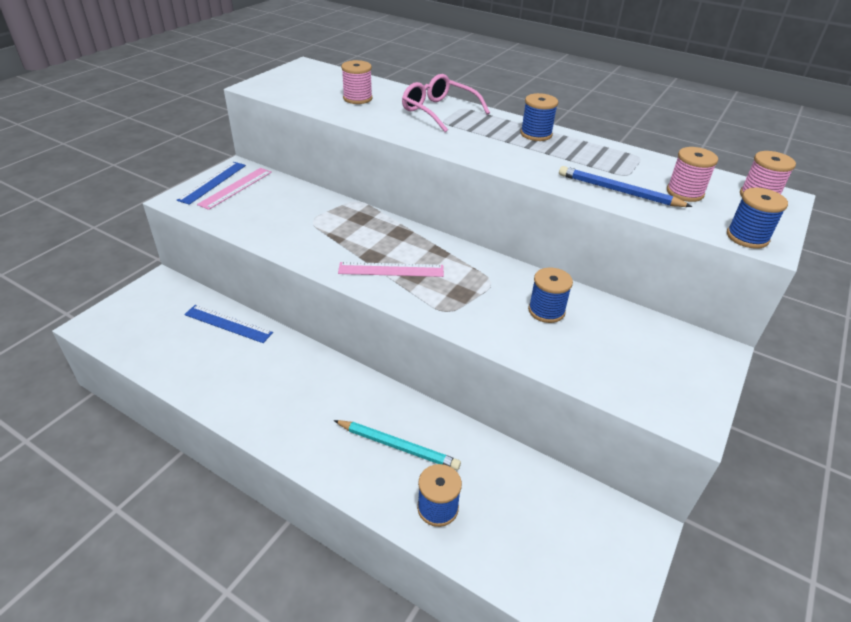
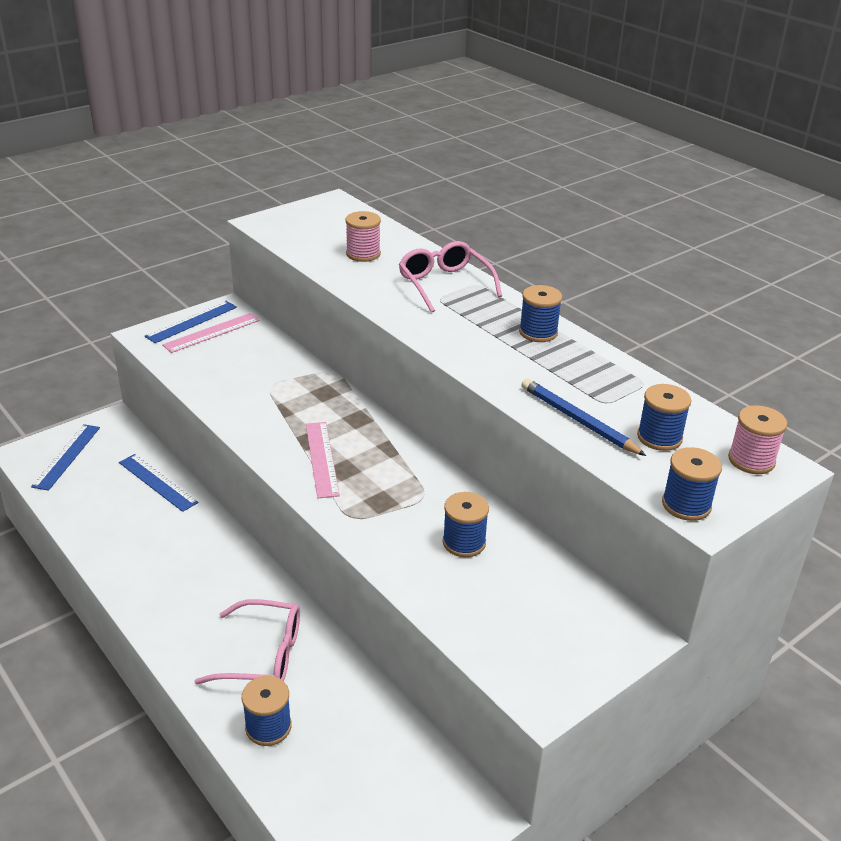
camera: 20 degrees right, 5 degrees down
turquoise pencil [334,420,461,470] -> pink glasses [194,599,300,684]
pink ruler [338,262,444,277] -> pink ruler turned 60 degrees clockwise [306,422,340,498]
pink spool [667,147,718,202] -> blue spool [637,384,692,451]
none -> blue ruler [31,424,100,491]

